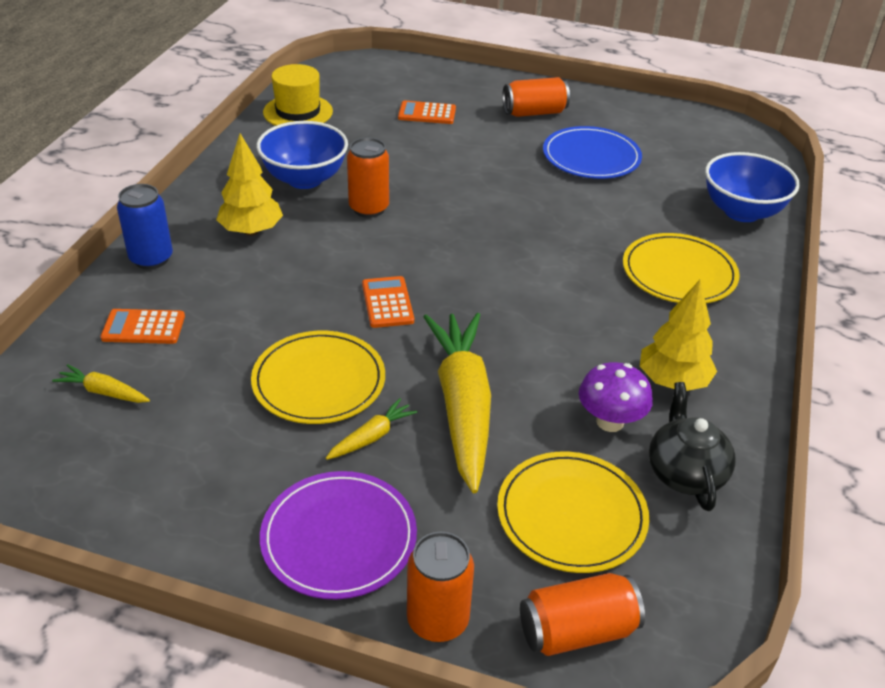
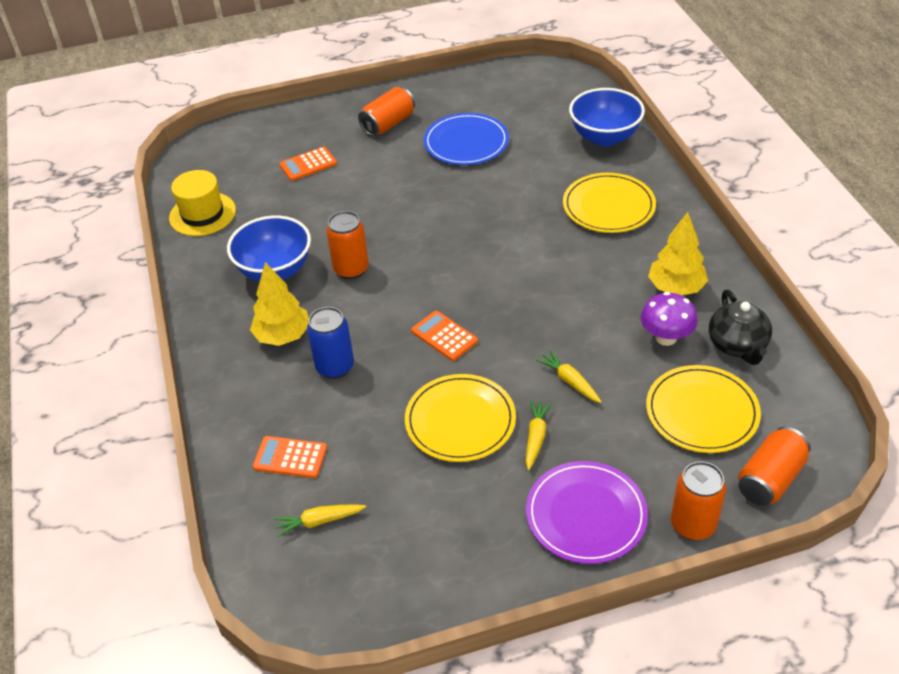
camera: 30 degrees left, 5 degrees up
orange calculator [100,309,185,344] -> orange calculator turned 45 degrees clockwise [253,436,327,478]
blue can [117,184,173,269] -> blue can moved to [307,307,354,379]
yellow carrot [424,313,491,493] -> yellow carrot [536,350,602,403], size x0.43
black teapot [649,382,736,511] -> black teapot turned 150 degrees counterclockwise [709,290,772,365]

